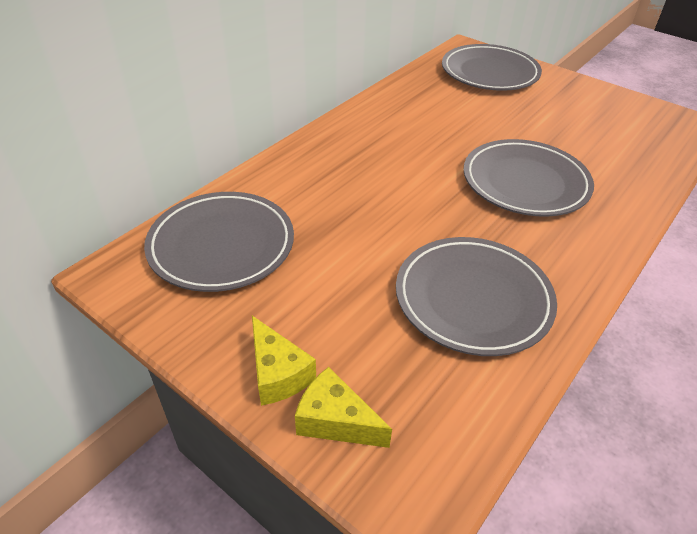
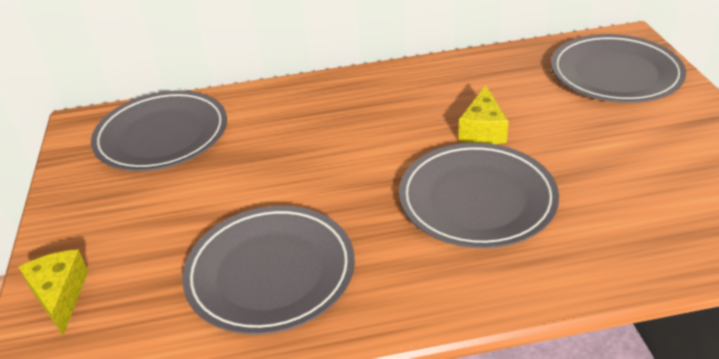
camera: 45 degrees right, 5 degrees down
yellow cheese [252,316,316,406] -> yellow cheese moved to [458,85,509,144]

